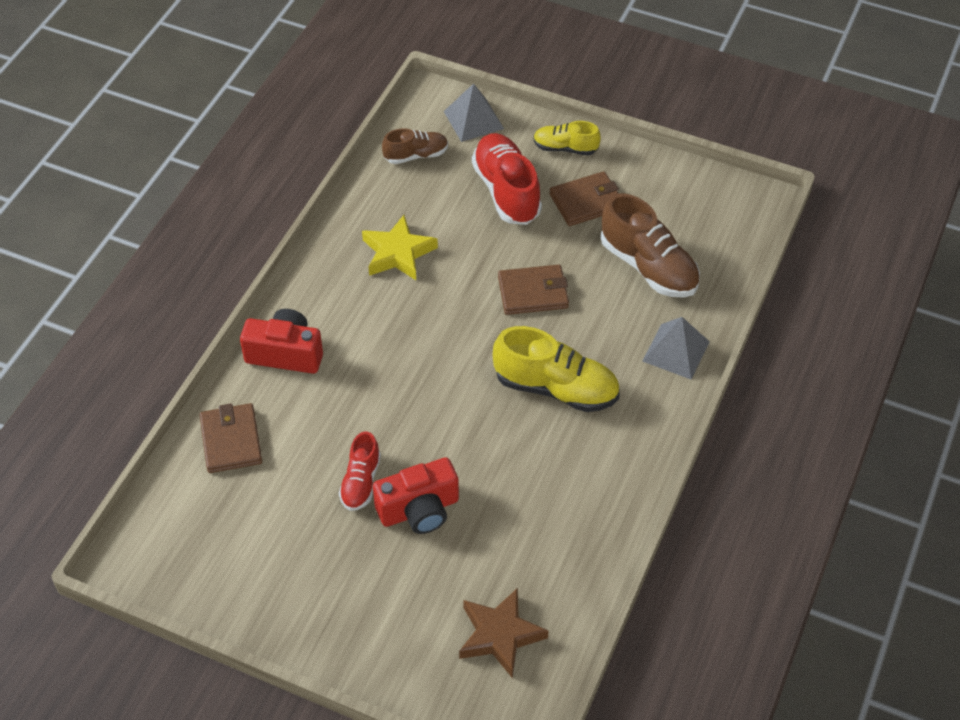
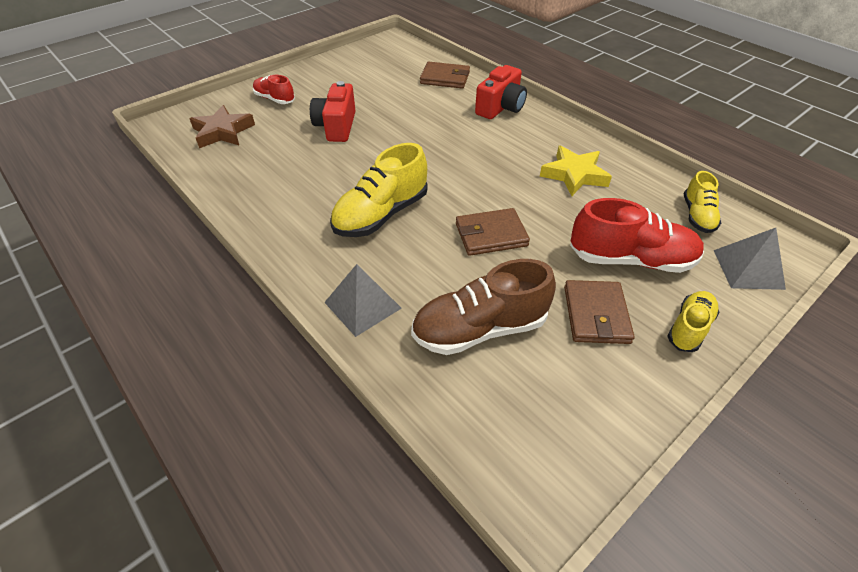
camera: 115 degrees right, 5 degrees down
red shoe [339,431,381,511] -> red shoe moved to [253,75,295,104]
brown shoe [382,128,448,164] -> yellow shoe [684,171,721,233]
brown wallet [498,265,569,315] -> brown wallet turned 60 degrees clockwise [456,208,530,256]

